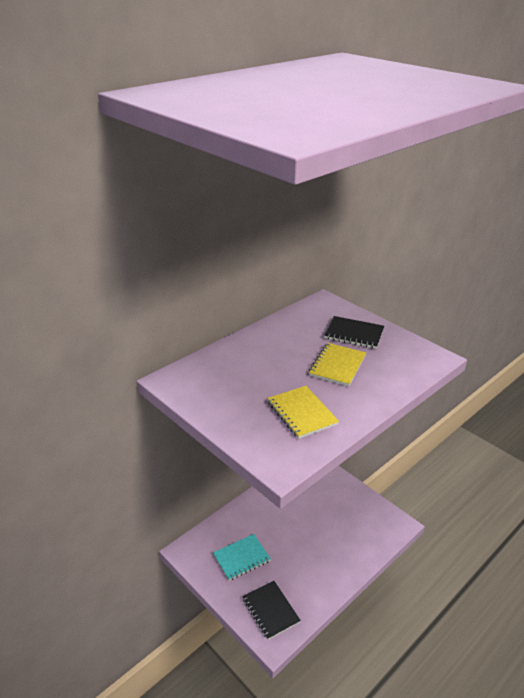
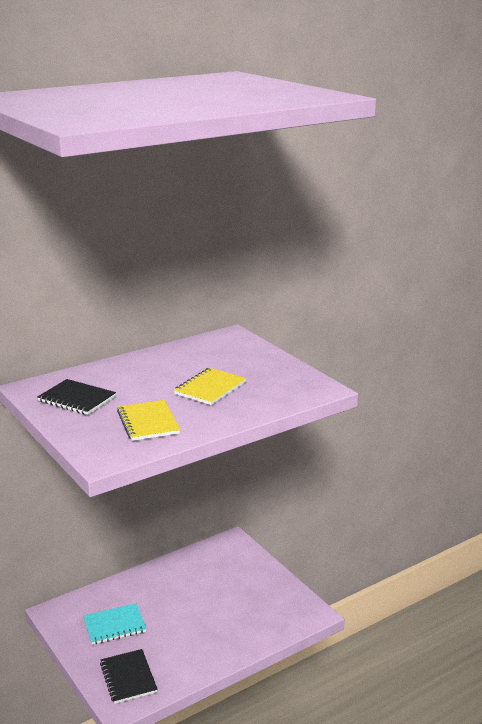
camera: 10 degrees right, 10 degrees down
black notebook [324,316,384,349] -> black notebook moved to [37,379,116,415]

